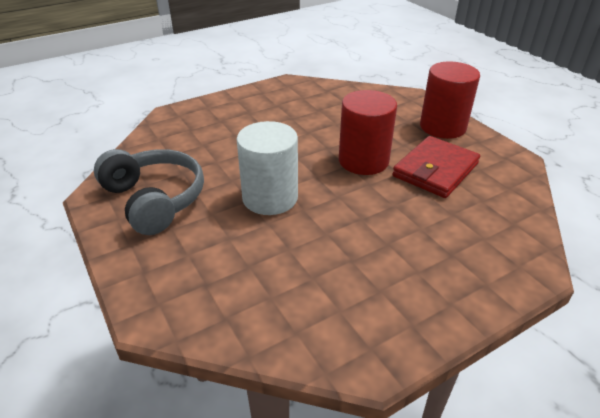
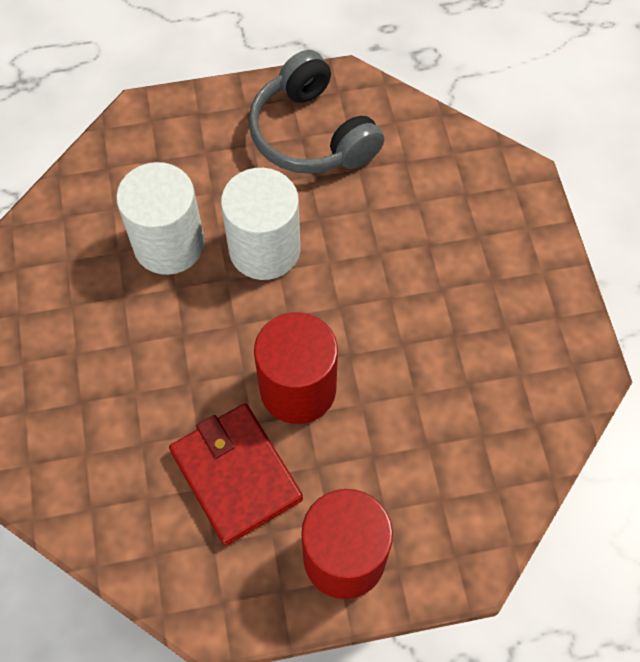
camera: 110 degrees right, 25 degrees up
grey headphones [94,149,204,235] -> grey headphones turned 75 degrees clockwise [248,50,384,174]
none -> white cylinder [116,162,205,275]

